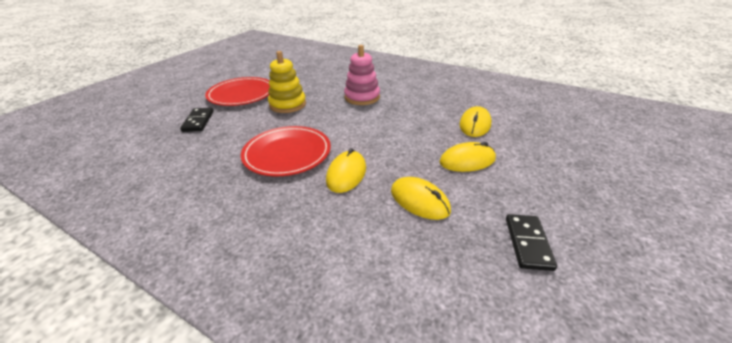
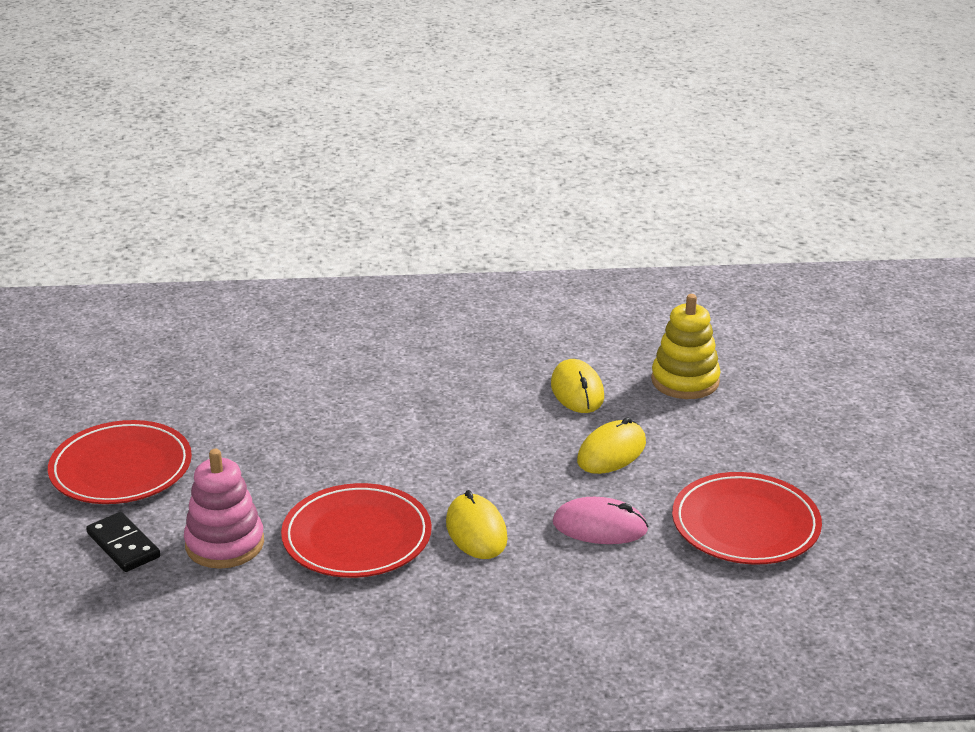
camera: 35 degrees left, 5 degrees down
yellow stacking toy [268,51,306,113] -> yellow stacking toy moved to [651,294,721,399]
pink stacking toy [344,45,380,105] -> pink stacking toy moved to [184,449,264,569]
yellow mouse [391,177,451,220] -> pink mouse [553,497,648,544]
black domino [506,214,557,271] -> red plate [672,472,822,565]

